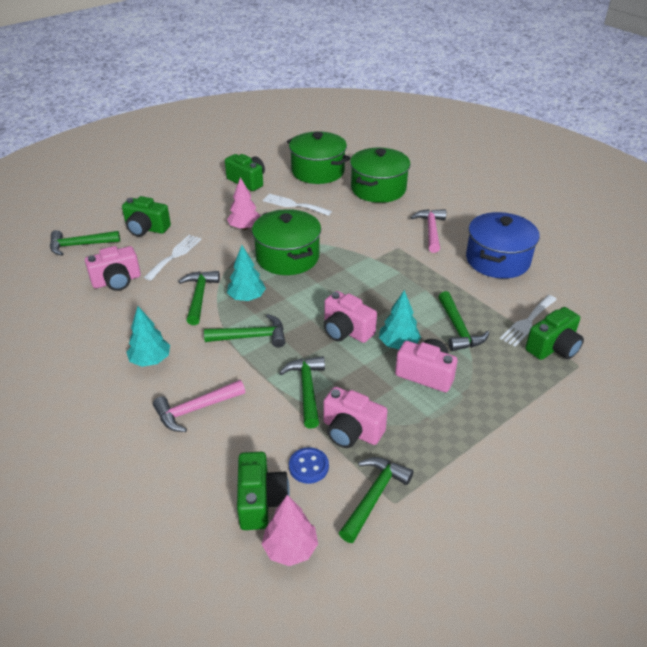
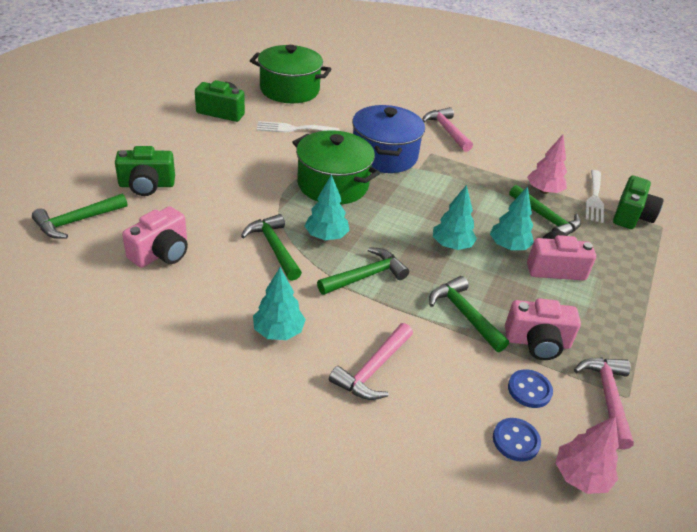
camera: 30 degrees left, 0 degrees up
white fork [144,235,202,280] -> none
pink tree [227,177,261,230] -> pink tree moved to [527,135,567,194]
green camera [237,452,290,530] -> blue button [493,418,541,462]
pink camera [324,291,377,343] -> turquoise tree [433,185,477,250]
green hammer [339,457,414,543] -> pink hammer [574,357,634,450]
green pot [350,148,411,203] -> none
blue pot [466,212,540,279] -> blue pot moved to [352,105,425,173]

